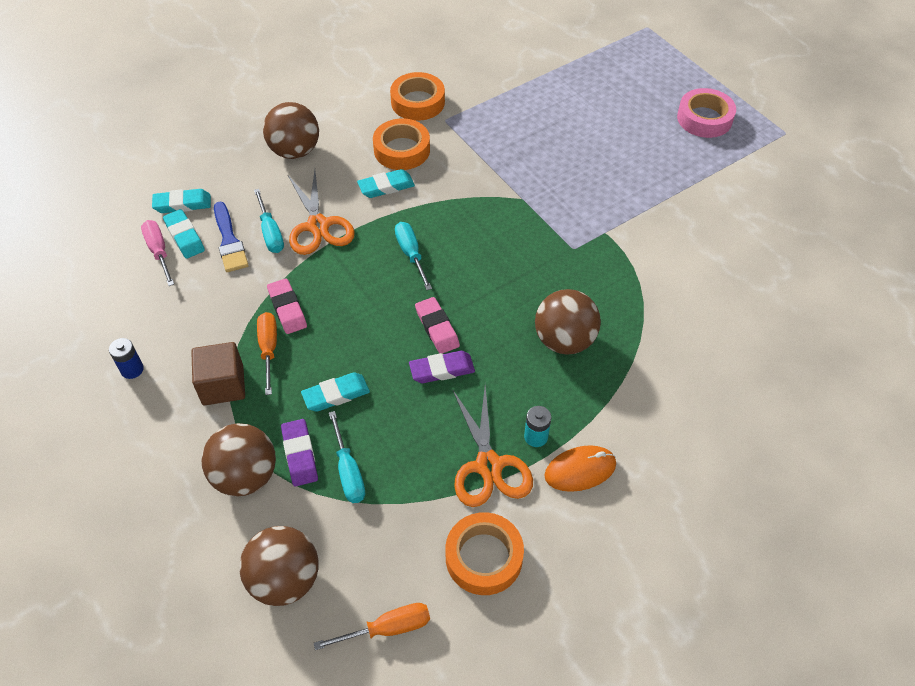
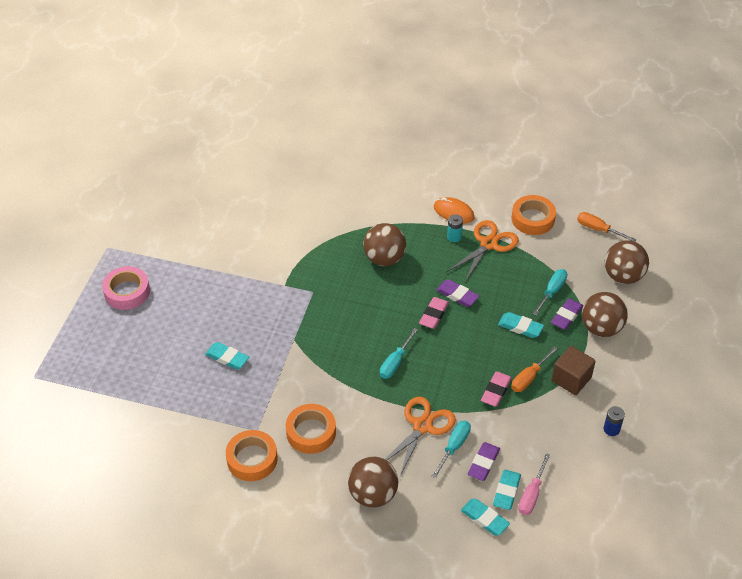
camera: 130 degrees left, 5 degrees down
blue brush [214,202,249,272] -> purple eraser [468,442,500,481]
turquoise eraser [357,169,415,198] -> turquoise eraser moved to [205,342,249,370]

